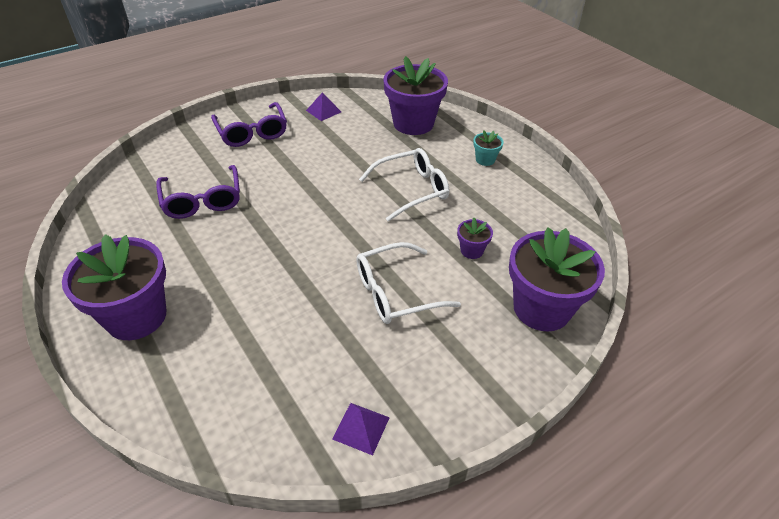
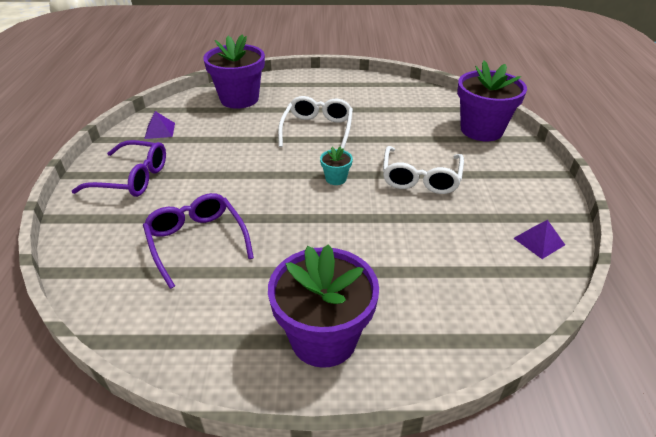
camera: 55 degrees left, 5 degrees down
purple glasses [156,165,240,219] -> purple glasses turned 135 degrees counterclockwise [143,193,254,289]
purple flower pot [457,218,493,259] -> none
turquoise flower pot [473,130,504,166] -> turquoise flower pot moved to [320,146,353,185]

